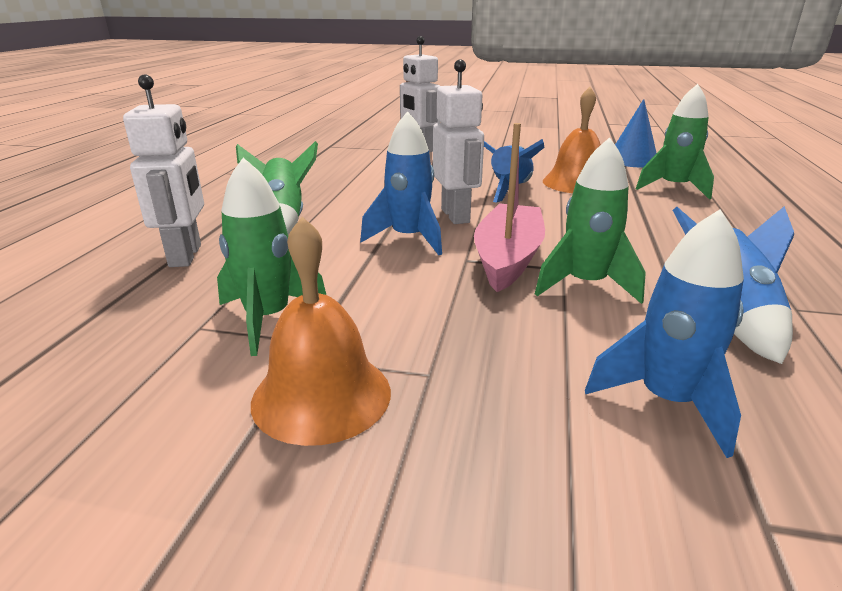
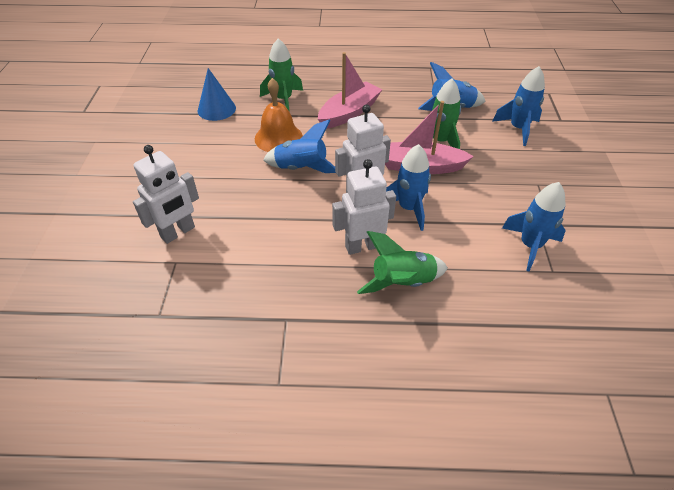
camera: 100 degrees left, 20 degrees up
white robot [123,74,204,267] -> white robot moved to [332,159,396,255]
green rocket [217,158,326,356] -> blue rocket [502,182,566,272]
orange bell [251,217,391,446] -> none
none -> pink boat [318,52,383,128]

